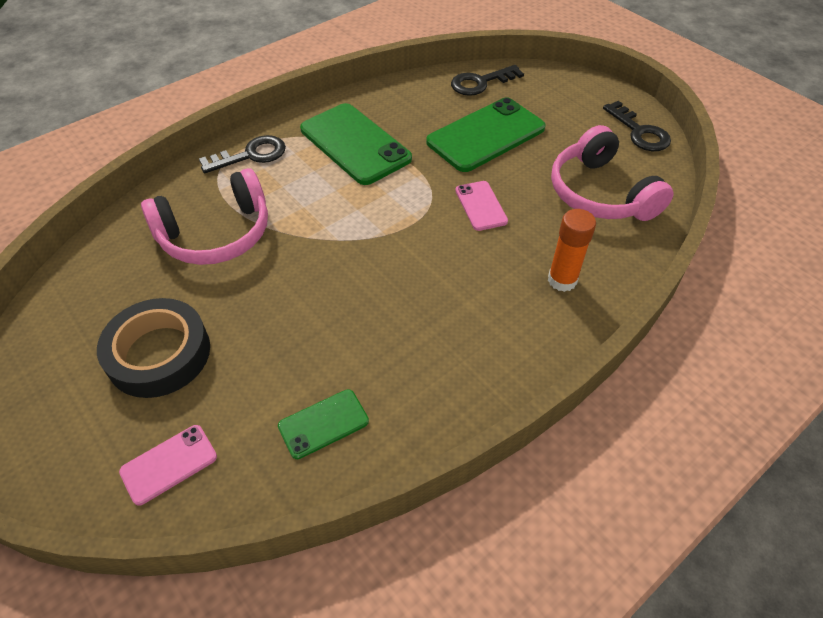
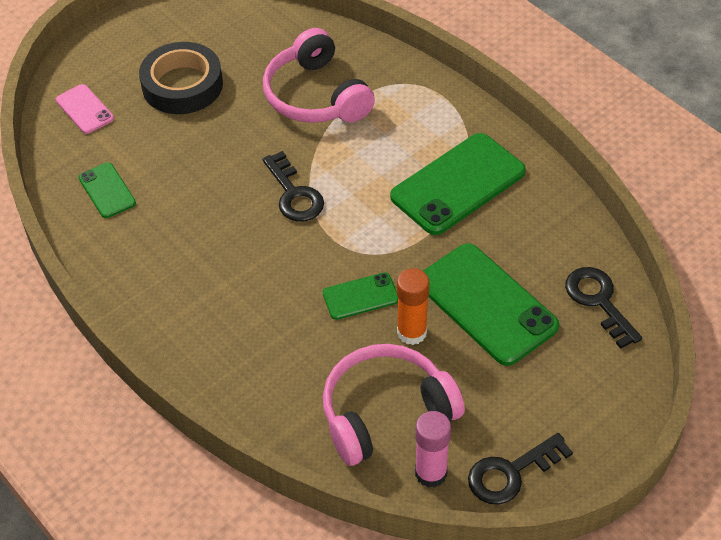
camera: 90 degrees right, 0 degrees up
black key [199,135,286,173] -> black key moved to [262,151,324,222]
pink phone [455,181,508,231] -> green phone [323,272,398,320]
orange glue stick [548,209,596,292] -> orange glue stick moved to [397,268,429,345]
none -> pink glue stick [415,411,451,488]

